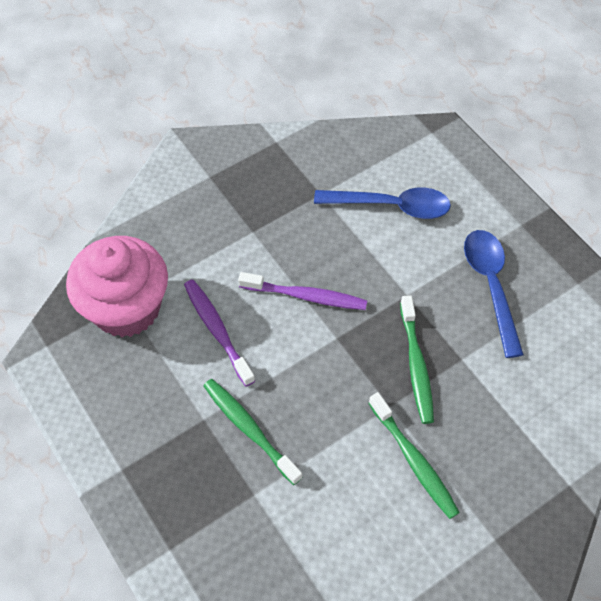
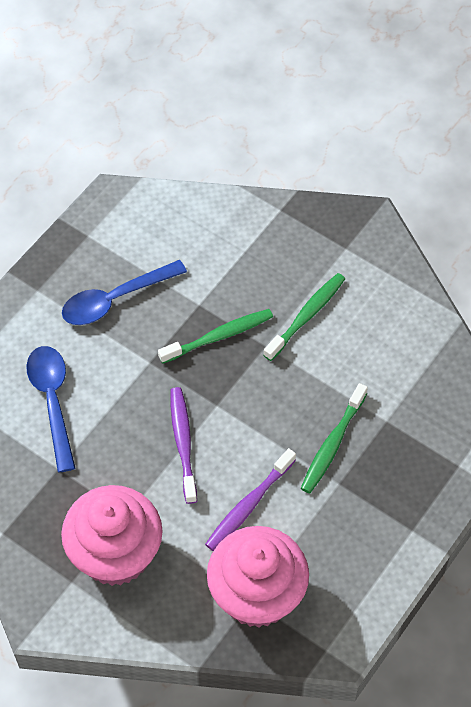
camera: 110 degrees left, 0 degrees up
none -> pink cupcake [61,485,163,586]

